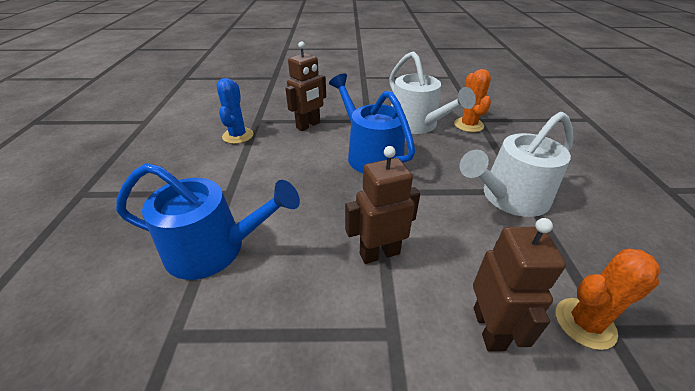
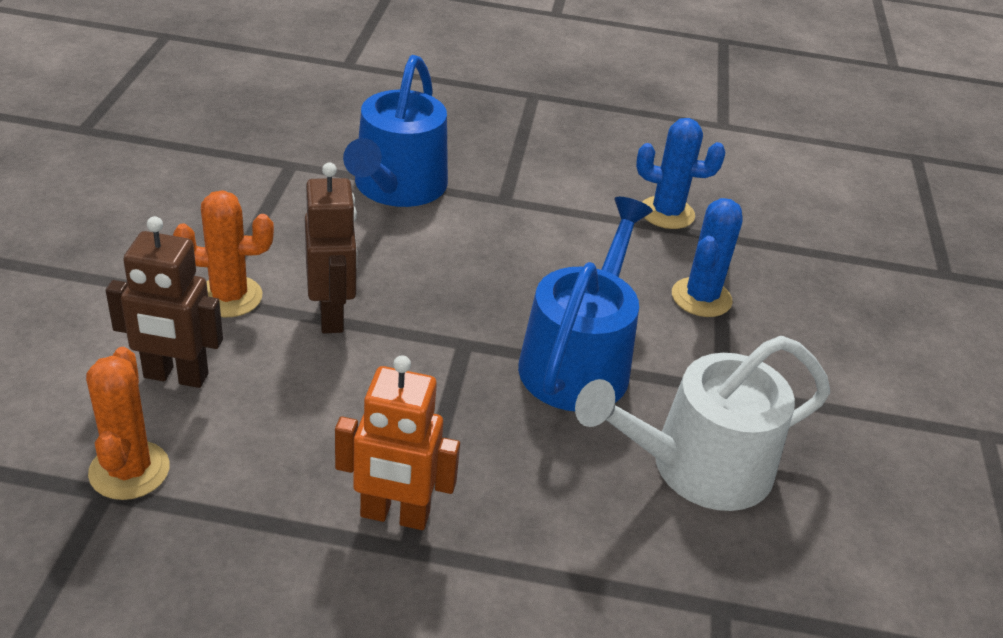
camera: 95 degrees right, 0 degrees up
brown robot [285,41,326,131] -> blue cactus [672,198,743,317]
blue watering can [329,73,415,174] -> blue watering can turned 45 degrees counterclockwise [518,197,653,411]
orange cactus [454,69,491,132] -> orange cactus moved to [173,190,274,317]
white watering can [459,112,574,217] -> orange robot [335,355,460,530]

